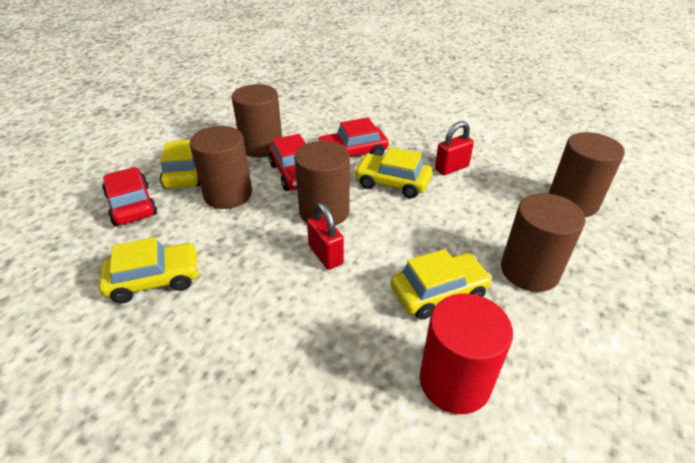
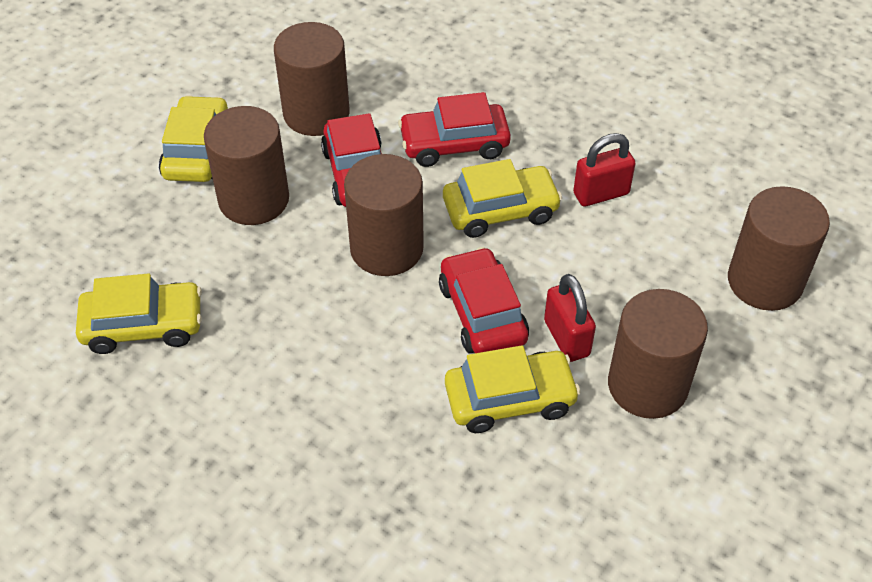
camera: 10 degrees right, 10 degrees up
red car [102,167,157,226] -> red car moved to [439,247,529,353]
red padlock [307,202,344,270] -> red padlock moved to [544,274,596,362]
yellow car [354,147,432,198] -> yellow car turned 135 degrees clockwise [443,159,562,238]
red cylinder [419,294,513,414] -> none

